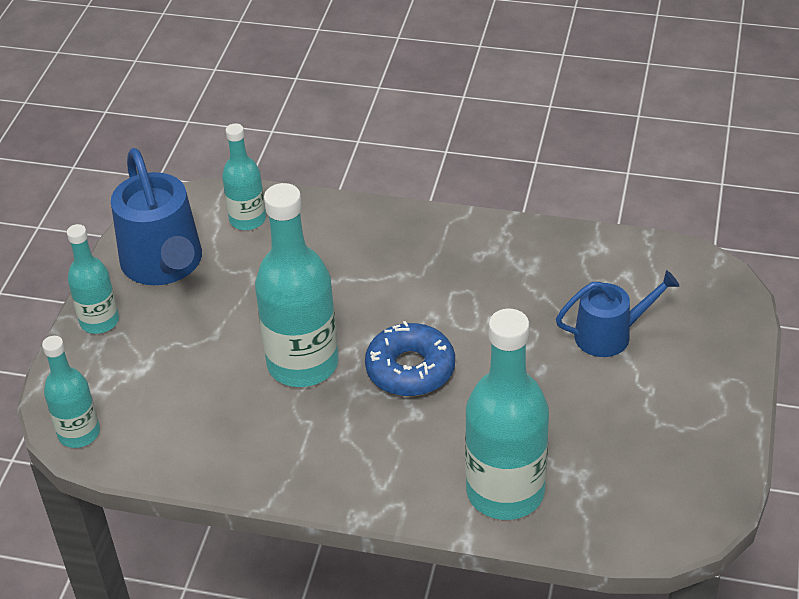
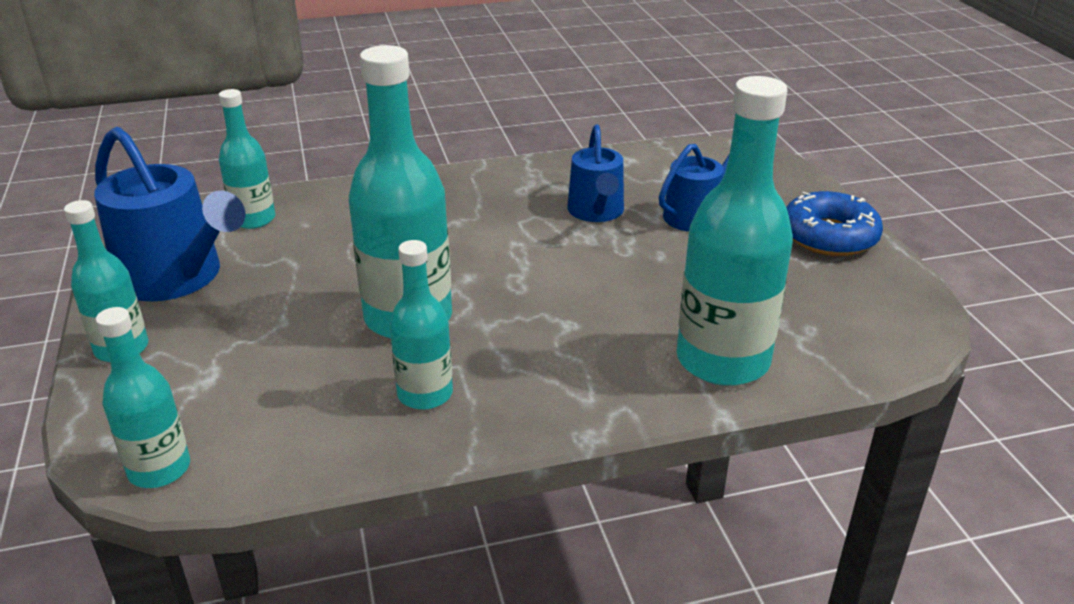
camera: 30 degrees left, 10 degrees down
blue donut [365,321,455,396] -> blue donut moved to [786,191,883,256]
none -> turquoise bottle [390,240,453,410]
none -> blue watering can [567,125,624,222]

